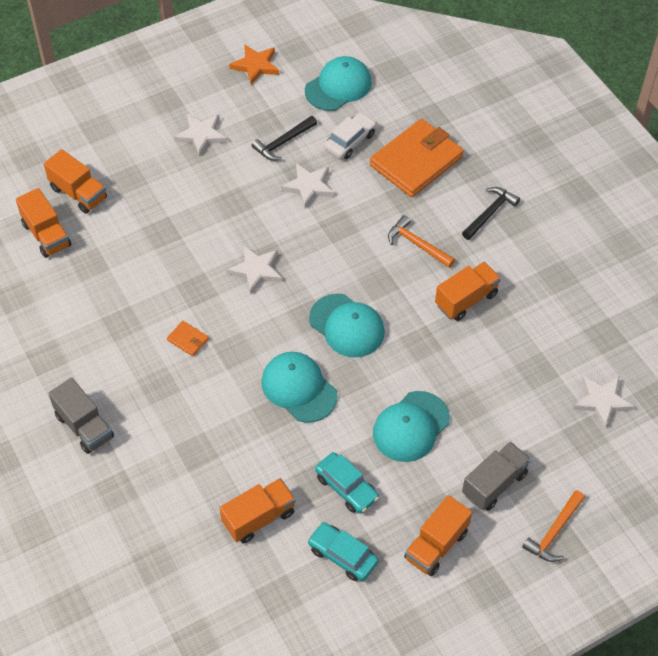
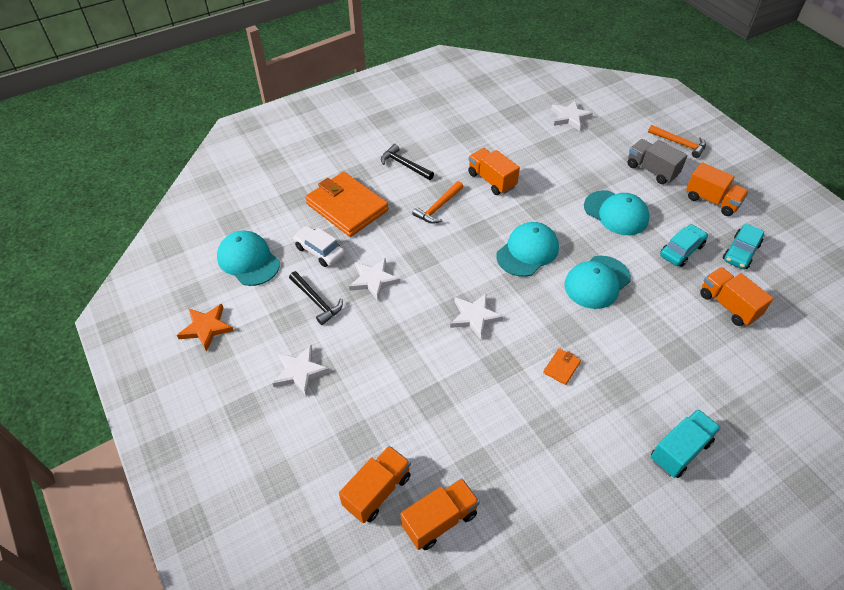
camera: 90 degrees left, 5 degrees down
grey truck [48,378,114,454] -> turquoise truck [651,409,721,478]

